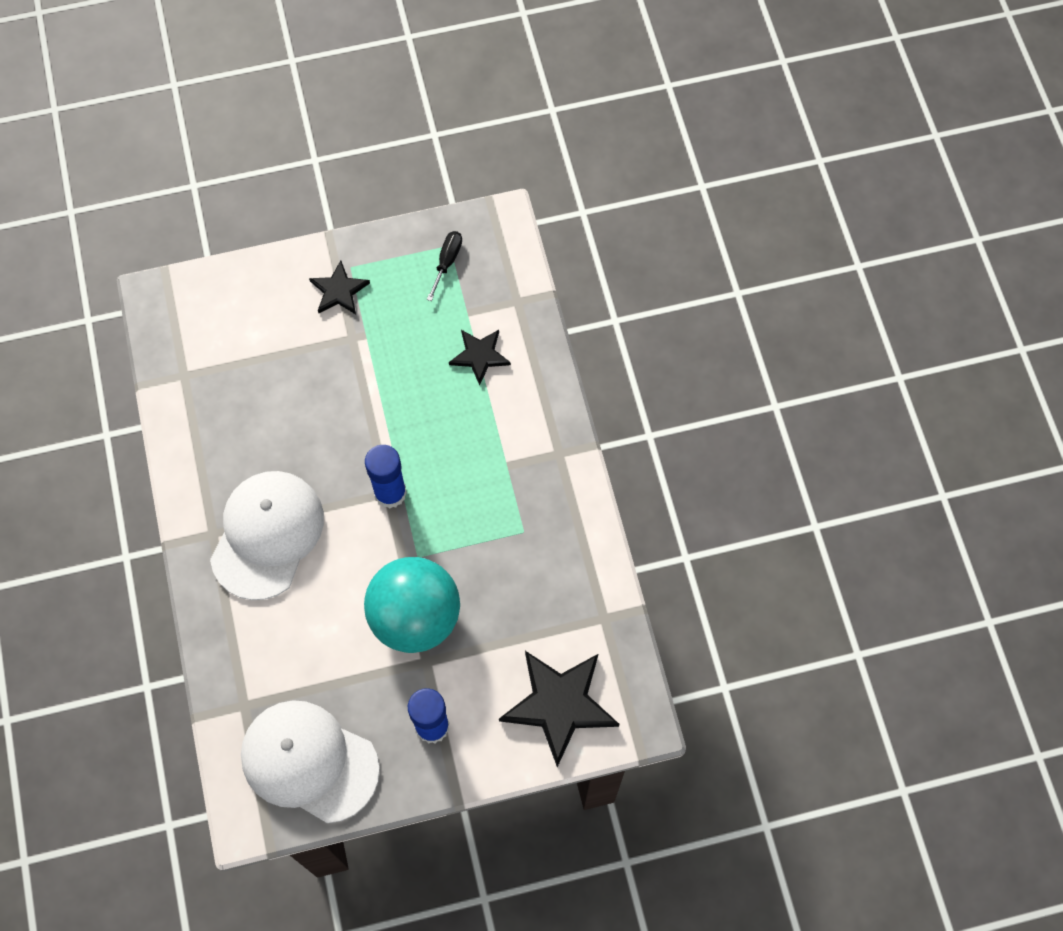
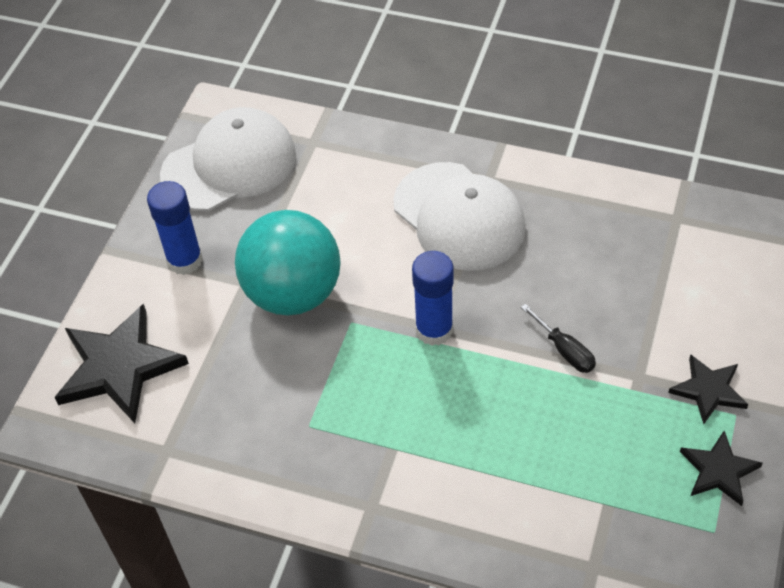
camera: 125 degrees right, 15 degrees down
black screwdriver [427,231,462,301] -> black screwdriver moved to [521,304,596,373]
black star [449,330,511,386] -> black star moved to [680,431,763,506]

